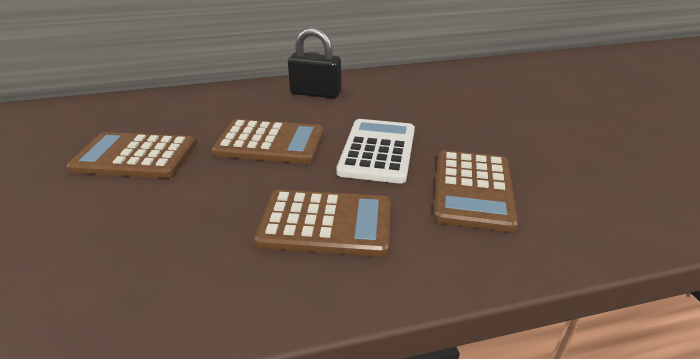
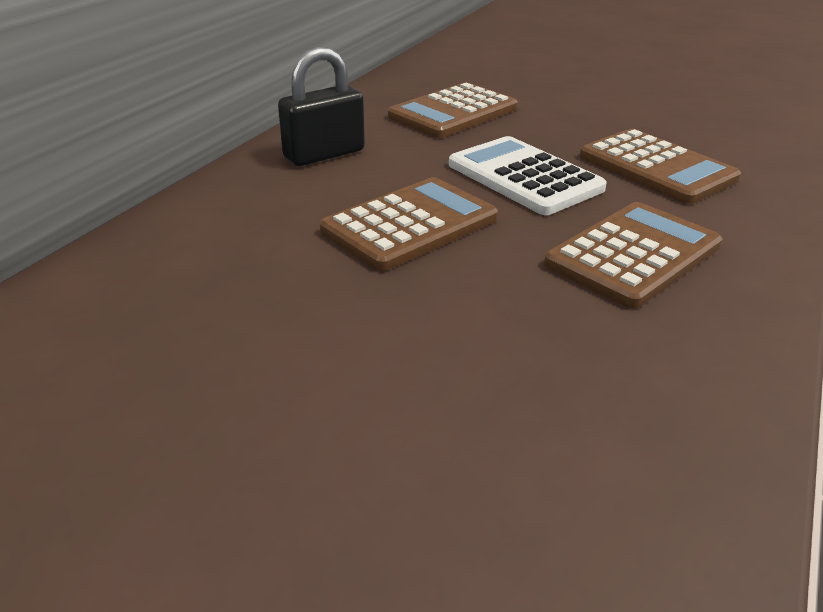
camera: 50 degrees left, 0 degrees up
brown calculator [67,132,196,178] -> brown calculator moved to [388,82,518,138]

